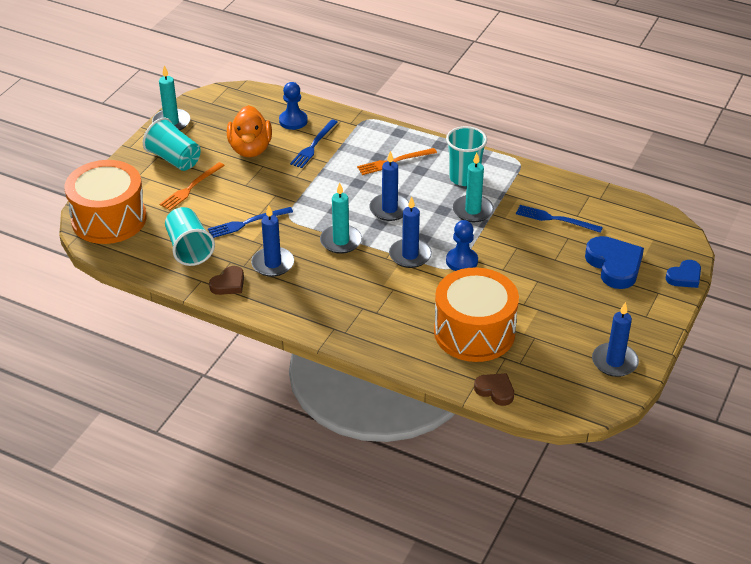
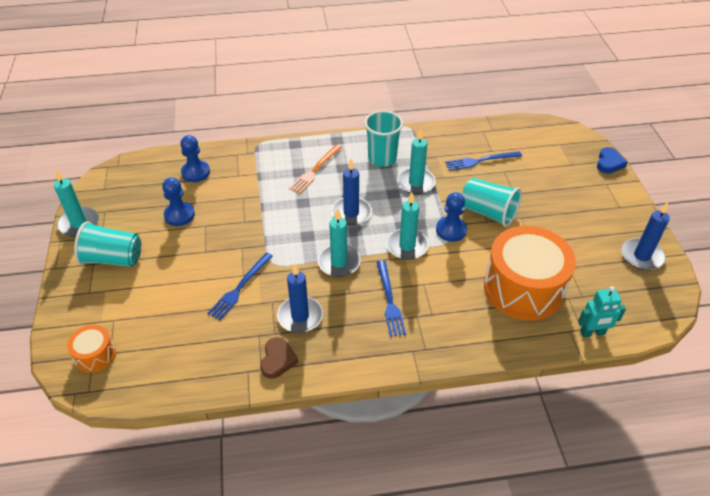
camera: 35 degrees left, 5 degrees up
orange drum [64,160,147,244] -> orange drum [67,325,116,373], size x0.46
orange fork [160,162,225,210] -> none
turquoise cup [165,207,215,266] -> turquoise cup moved to [462,178,522,227]
orange duck [227,105,272,157] -> blue pawn [162,177,195,226]
blue fork [290,120,338,168] -> blue fork moved to [377,260,406,337]
blue candle [389,197,432,268] -> turquoise candle [387,192,429,260]
brown heart [474,373,514,406] -> turquoise robot [578,286,626,337]
blue heart [585,236,644,289] -> none

